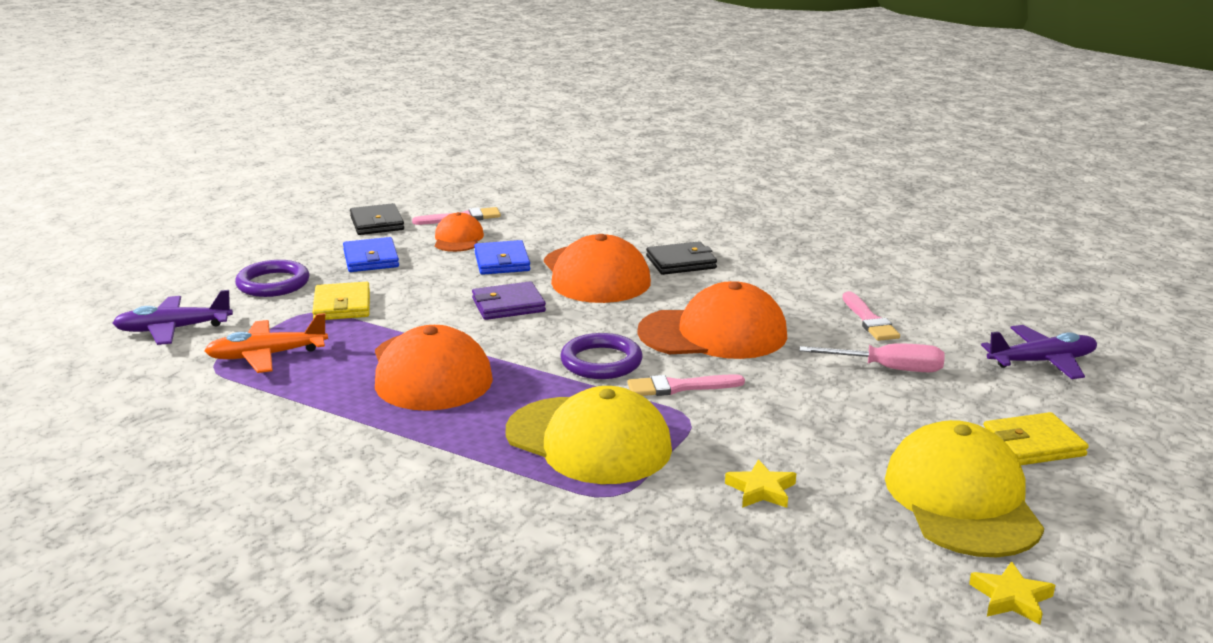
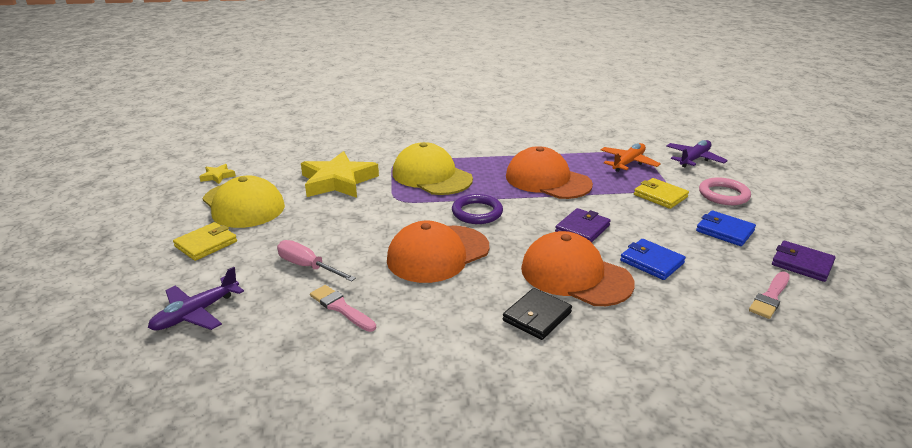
camera: 145 degrees right, 5 degrees up
purple ring [235,260,309,297] -> pink ring [699,177,751,205]
black wallet [350,203,404,235] -> purple wallet [772,241,836,282]
orange cap [435,212,484,252] -> none
yellow cap [506,386,672,484] -> yellow cap turned 45 degrees clockwise [392,142,473,195]
pink brush [628,374,745,396] -> none
yellow star [725,459,796,508] -> yellow star [301,151,379,198], size x2.31
pink screwdriver [800,343,944,372] -> pink screwdriver turned 60 degrees clockwise [277,240,356,282]

